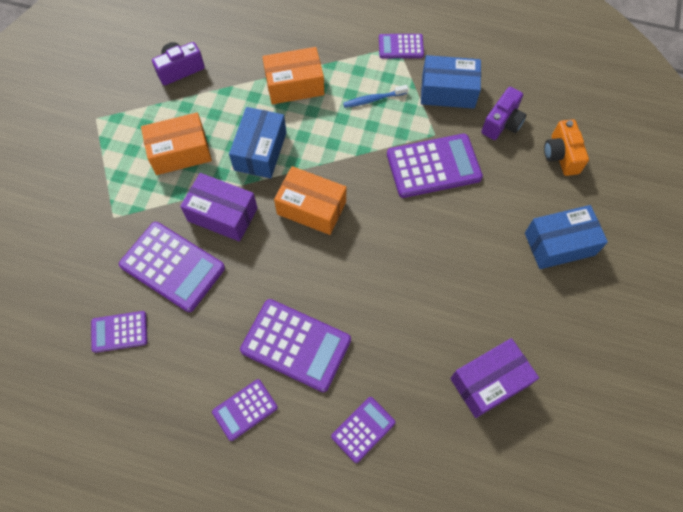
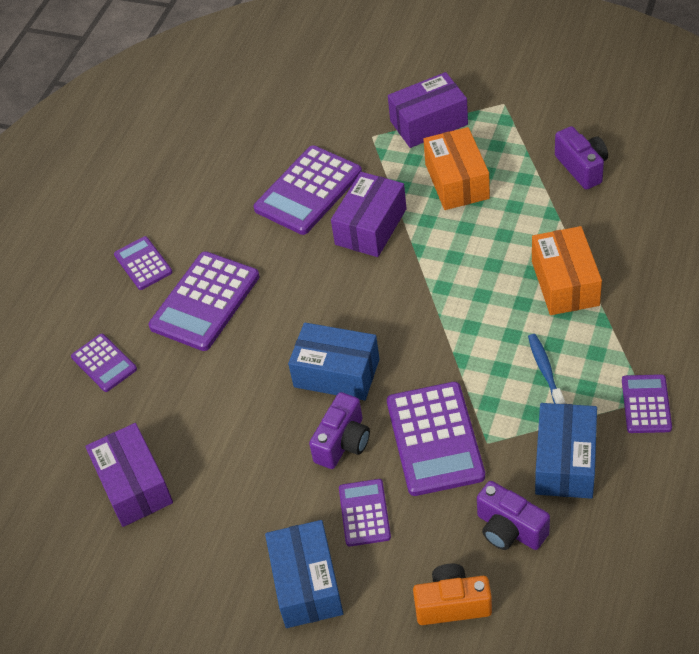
camera: 100 degrees right, 15 degrees down
purple calculator [91,311,148,353] -> purple calculator moved to [339,479,391,546]
blue box [229,107,287,179] -> blue box moved to [288,322,380,401]
orange box [274,166,346,235] -> none
none -> purple camera [309,392,370,469]
none -> purple box [388,72,468,148]

